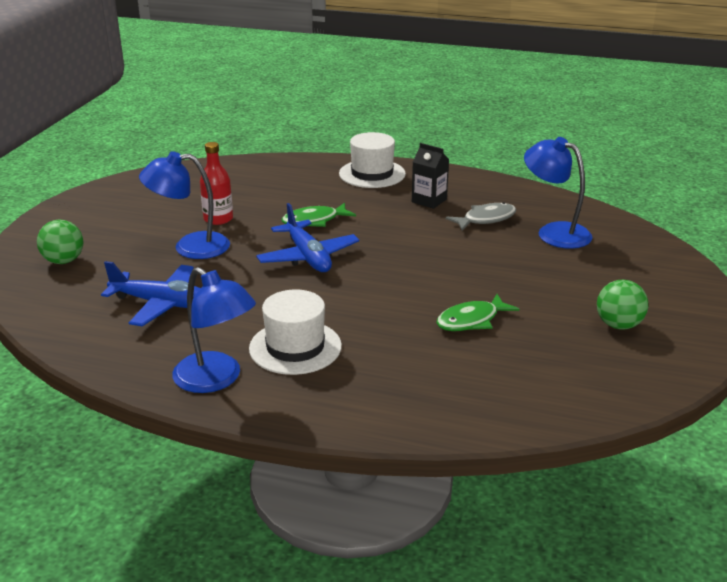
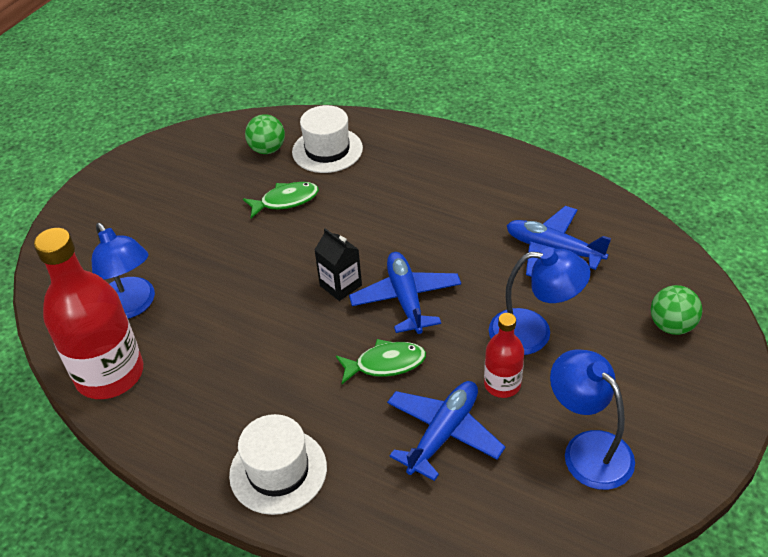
camera: 165 degrees left, 15 degrees up
blue lamp [172,267,256,393] -> blue lamp moved to [550,349,635,490]
white hat [249,289,342,375] -> white hat moved to [292,105,363,173]
black carton [412,143,449,209] -> black carton moved to [314,228,362,301]
grey fish [446,202,516,230] -> none
green ball [597,280,648,330] -> green ball moved to [245,114,285,154]
none -> red bottle [34,228,143,399]
none -> blue plane [387,381,505,481]

